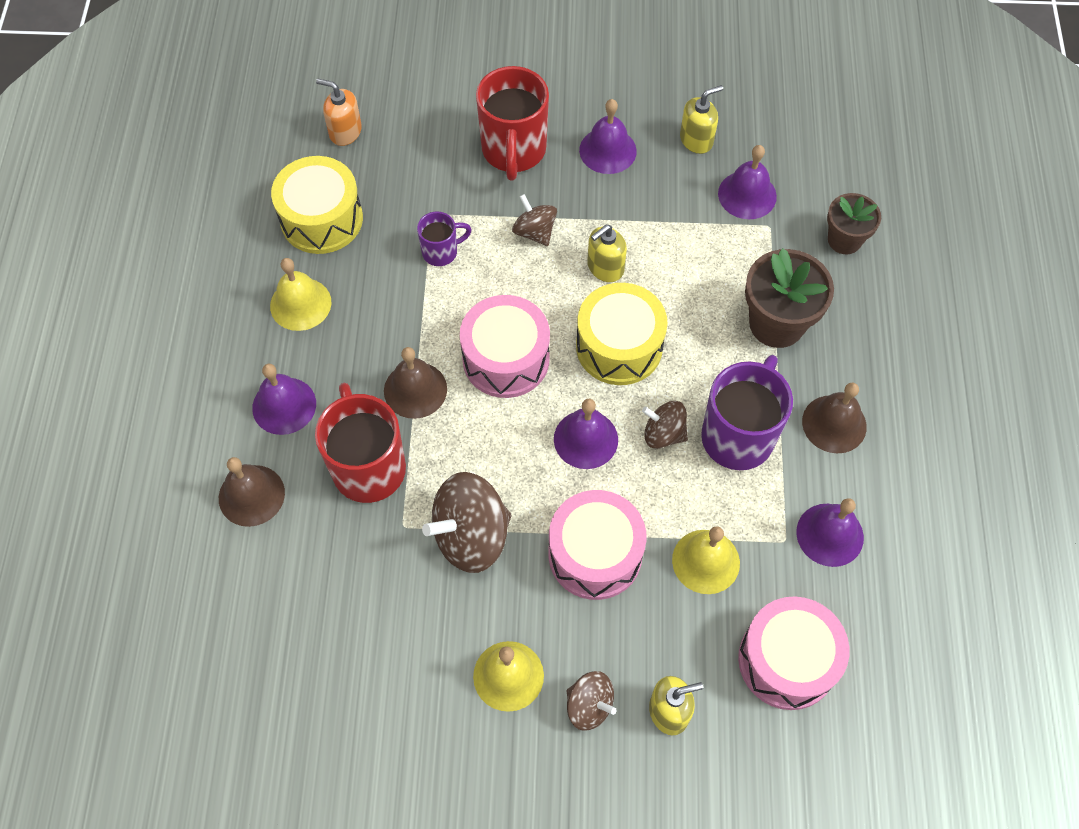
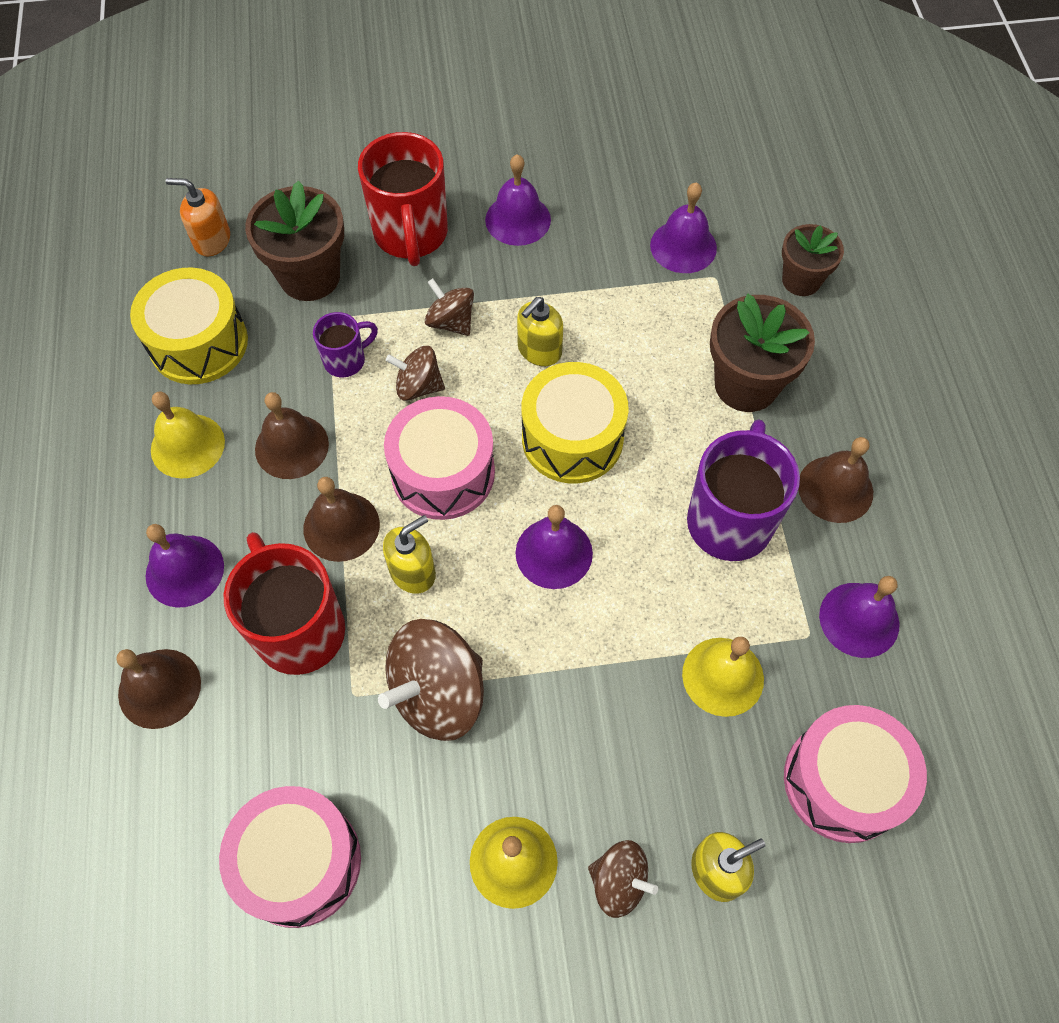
camera: 10 degrees left, 0 degrees up
pink drum [548,490,647,600] -> pink drum moved to [219,786,361,928]
brown spinning top [642,401,688,449] -> brown spinning top moved to [386,346,445,401]
yellow soap dispenser [680,85,723,154] -> yellow soap dispenser moved to [383,515,436,594]
none -> brown flower pot [245,181,344,301]
none -> brown bell [255,392,329,479]

